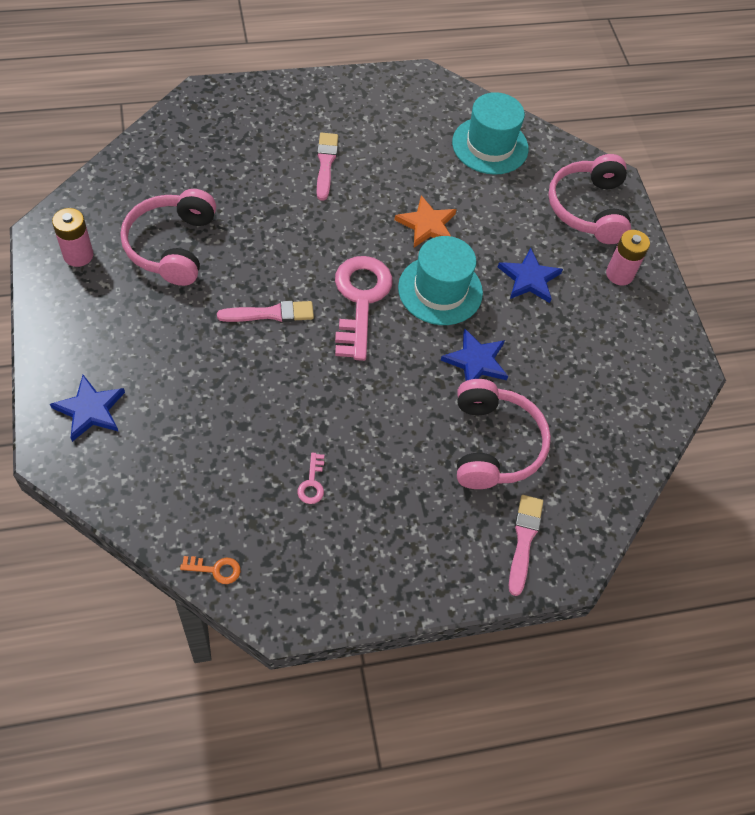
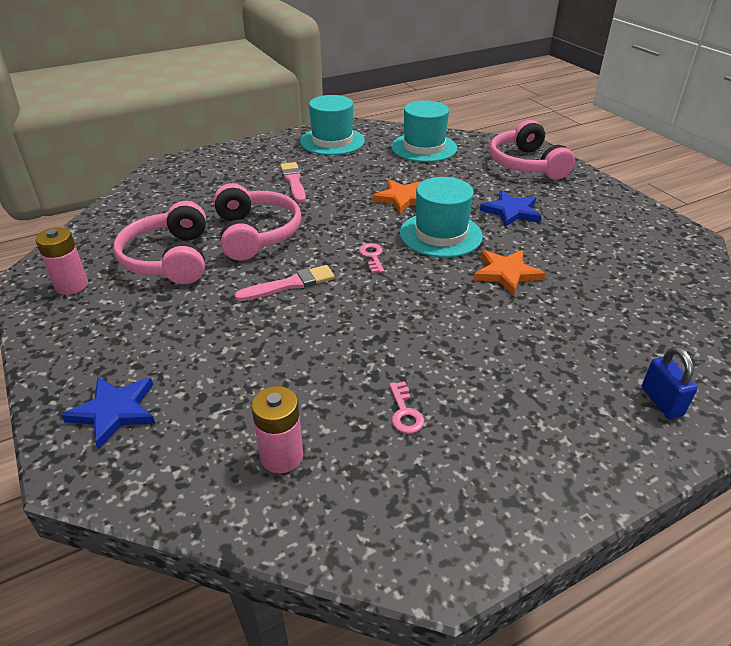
camera: 10 degrees left, 20 degrees down
orange key [180,556,241,584] -> none
pink key [335,256,393,361] -> pink key [359,243,384,273], size x0.41
blue star [441,328,508,381] -> orange star [474,250,545,296]
pink headphones [457,379,551,489] -> pink headphones moved to [214,183,301,261]
pink brush [509,495,543,596] -> blue padlock [642,346,698,419]
pink battery [606,230,650,285] -> pink battery moved to [251,386,303,473]
none -> turquoise hat [300,95,365,155]

